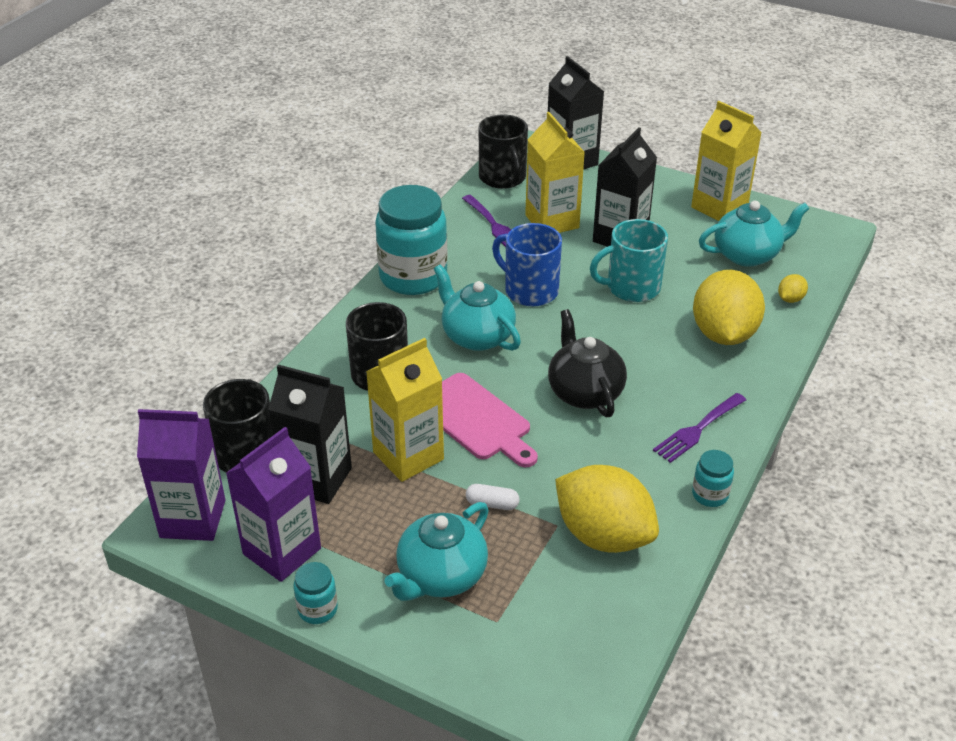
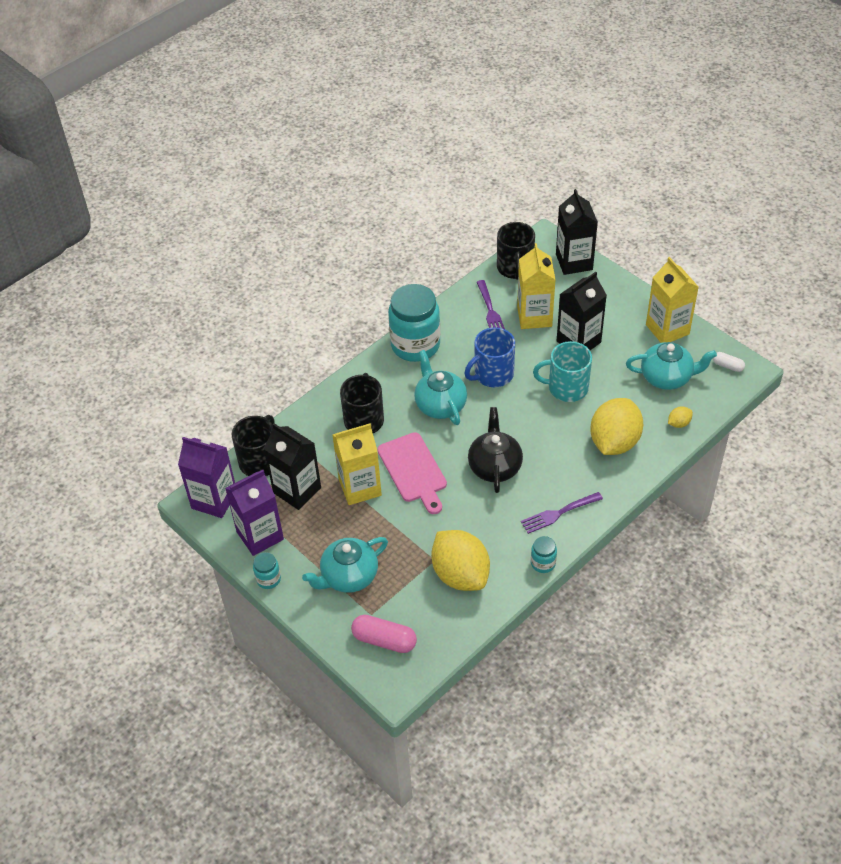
camera: 20 degrees right, 10 degrees up
white capsule [466,484,520,510] -> white capsule moved to [713,352,745,372]
blue mug [492,223,562,306] -> blue mug turned 90 degrees counterclockwise [465,327,515,387]
none -> pink capsule [351,615,417,653]

